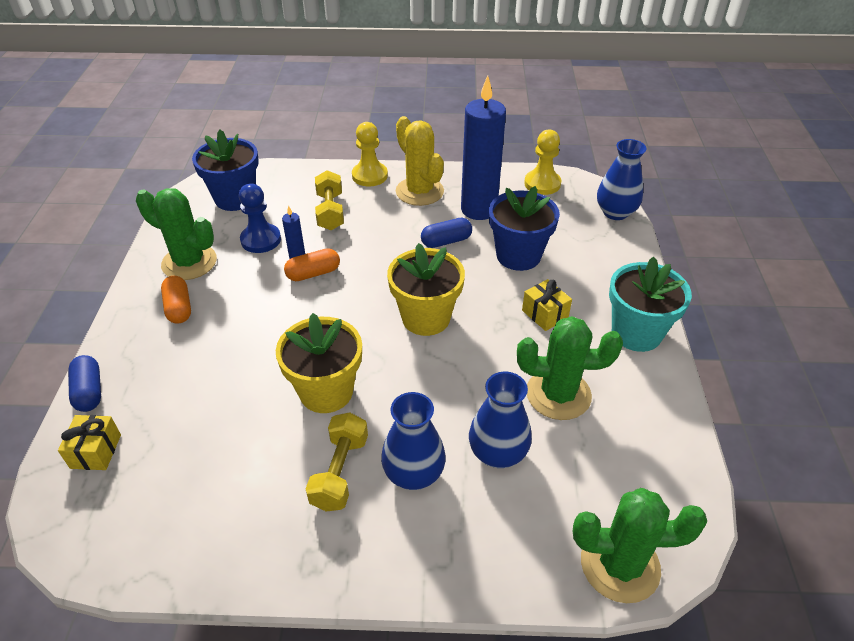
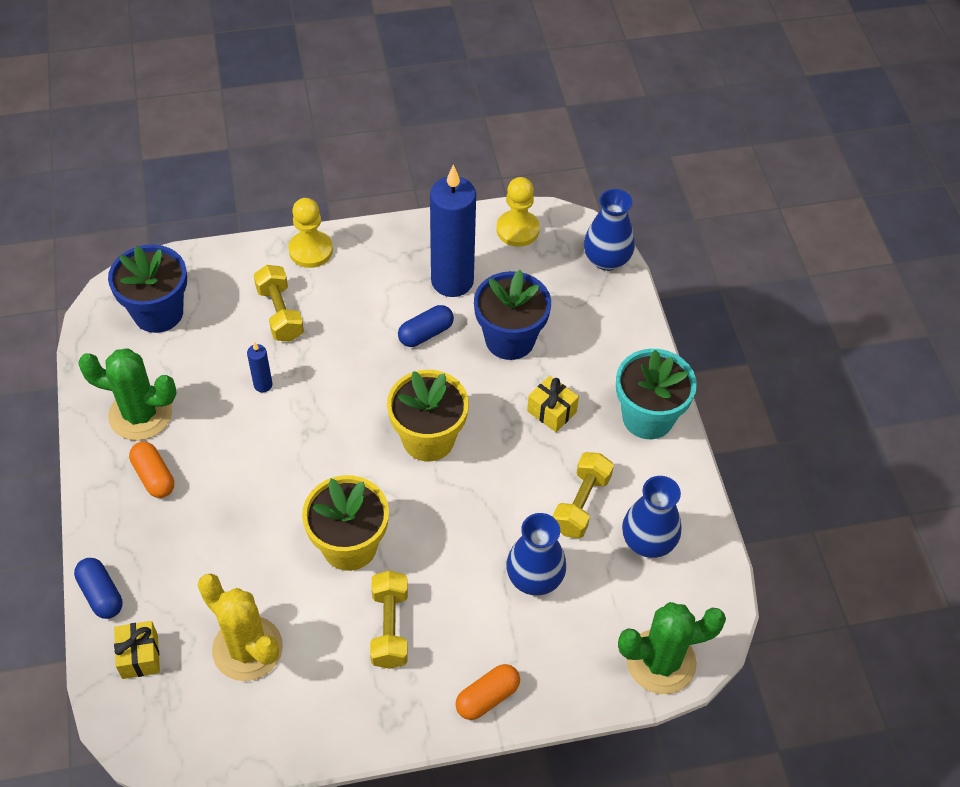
camera: 15 degrees left, 10 degrees up
blue pawn [239,184,281,253] -> none
orange capsule [284,248,340,281] -> orange capsule moved to [456,664,520,720]
blue vase [381,392,446,490] -> blue vase moved to [622,476,681,558]
yellow cactus [396,116,444,206] -> yellow cactus moved to [198,573,283,681]
green cactus [517,316,623,420] -> yellow dumbbell [553,452,614,538]

